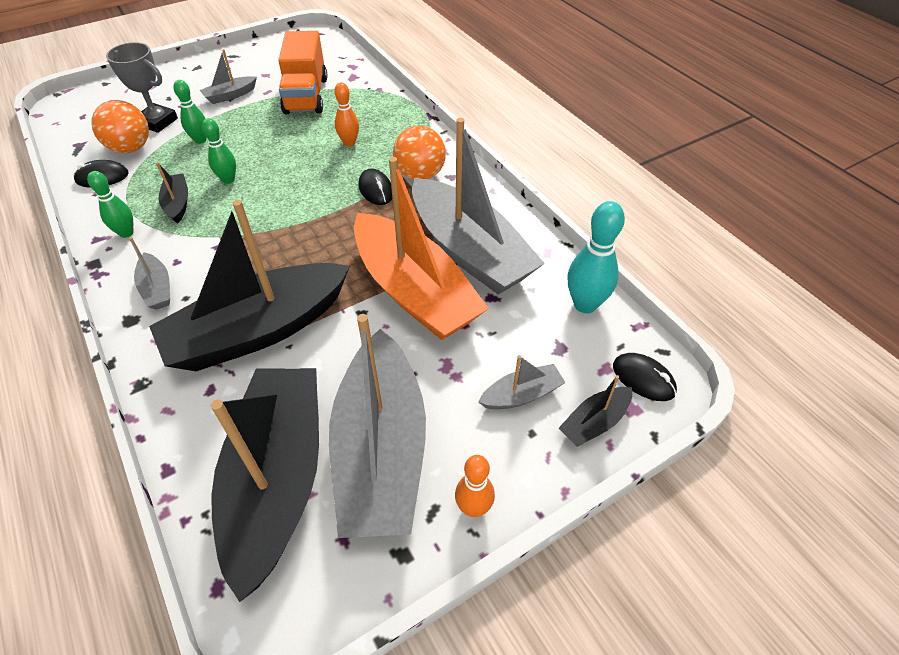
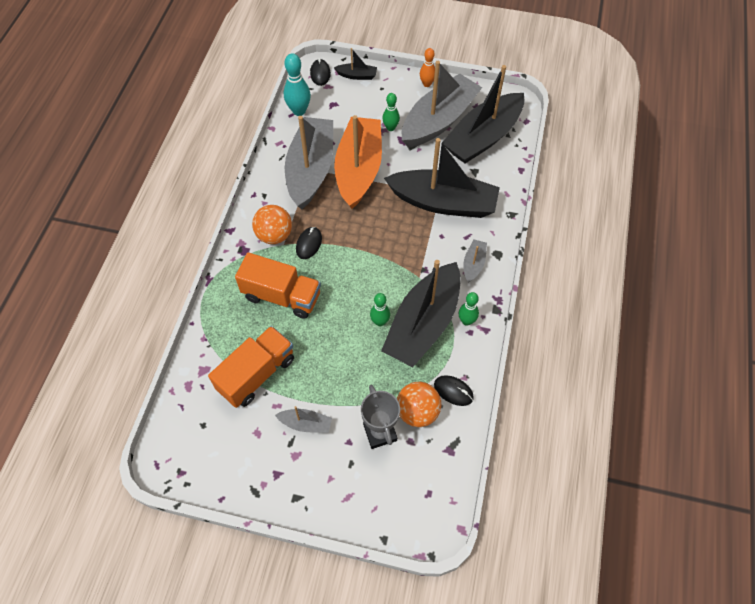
camera: 135 degrees left, 10 degrees up
black boat [156,162,188,224] -> black boat [381,260,461,367], size x2.36
green bowling pin [173,80,207,144] -> green bowling pin moved to [382,93,400,131]
orange bowling pin [334,82,359,146] -> orange truck [235,252,321,319]
grey boat [478,355,566,409] -> none

